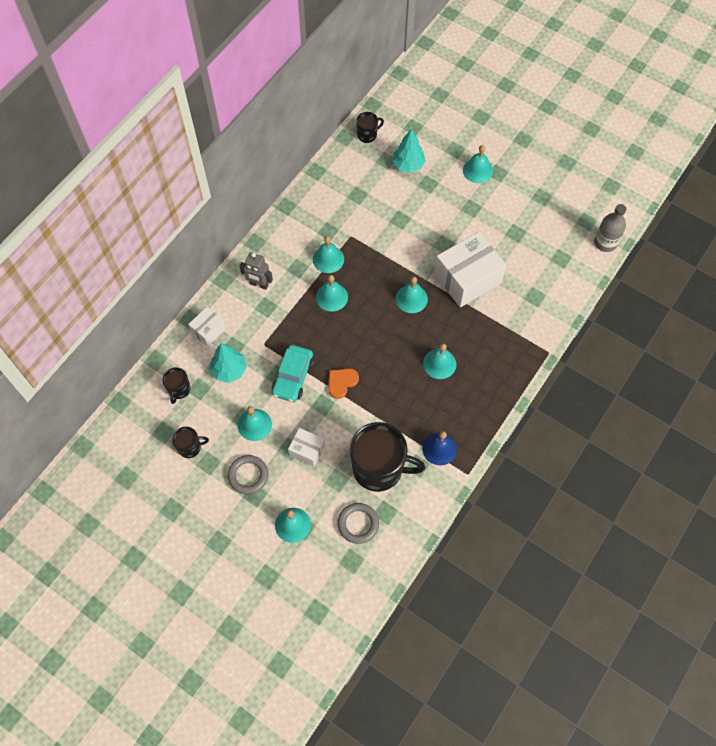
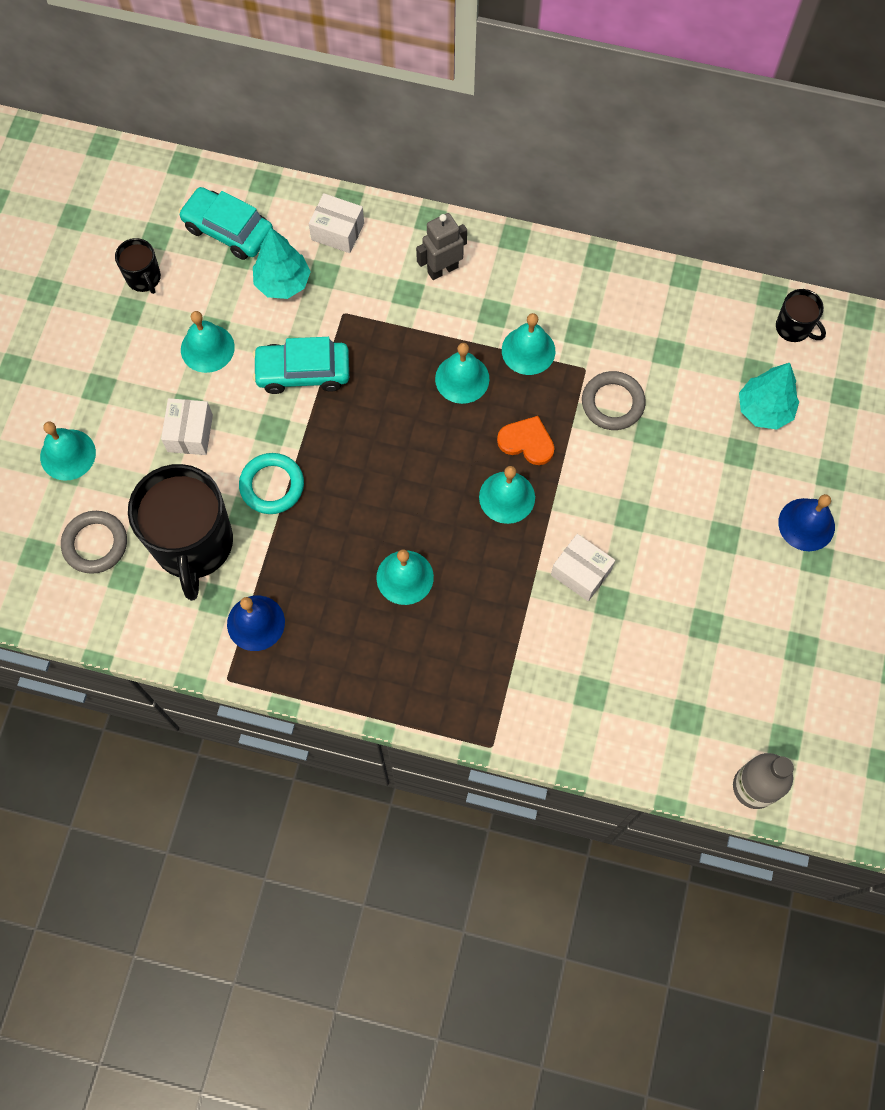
camera: 70 degrees right, 5 degrees up
black mug [162,367,190,404] -> turquoise car [179,187,273,260]
grey ring [228,455,268,494] -> grey ring moved to [582,371,646,430]
grey robot [239,252,273,290] -> grey robot turned 60 degrees clockwise [416,213,467,280]
orange heart [328,368,359,399] -> orange heart moved to [497,416,555,465]
white box [434,232,507,308] -> white box [551,534,615,601], size x0.50
turquoise bell [463,145,493,183] -> blue bell [778,494,835,551]
none -> turquoise ring [239,453,304,514]

